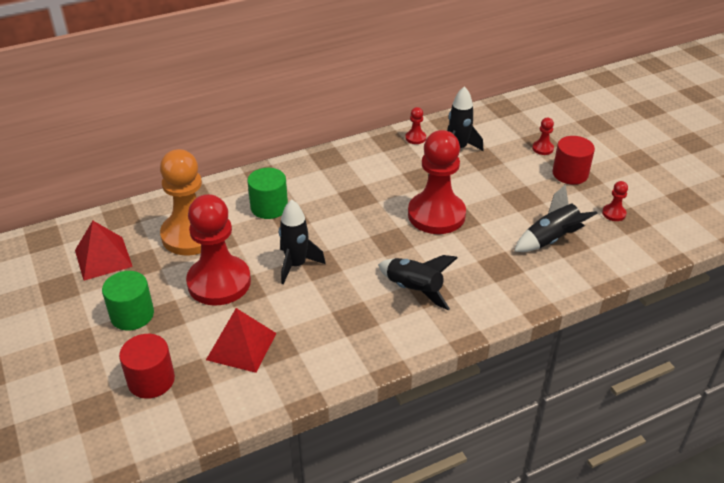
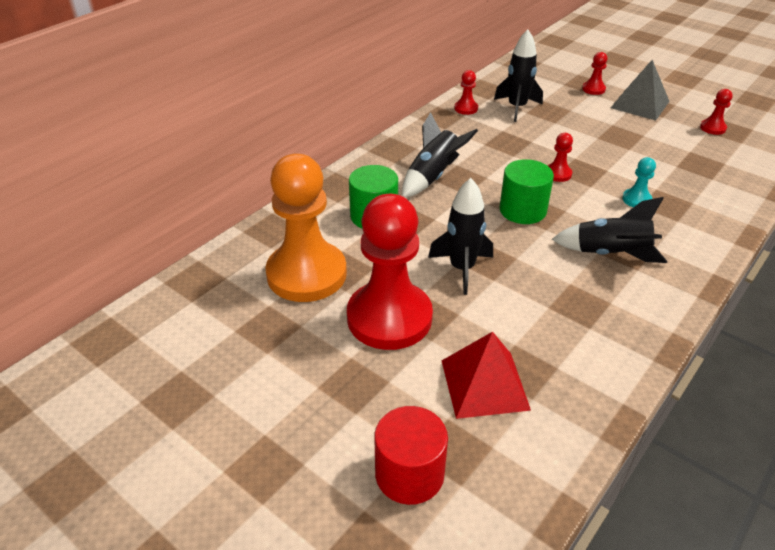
camera: 25 degrees left, 0 degrees up
red pyramid [75,221,133,281] -> none
green cylinder [102,271,154,331] -> green cylinder moved to [499,159,554,224]
red pawn [408,130,466,234] -> red pawn [548,133,573,182], size x0.40
black rocket [514,184,598,252] -> black rocket moved to [402,112,478,197]
red cylinder [552,136,595,185] -> grey pyramid [611,60,670,120]
none -> turquoise pawn [622,157,656,207]

